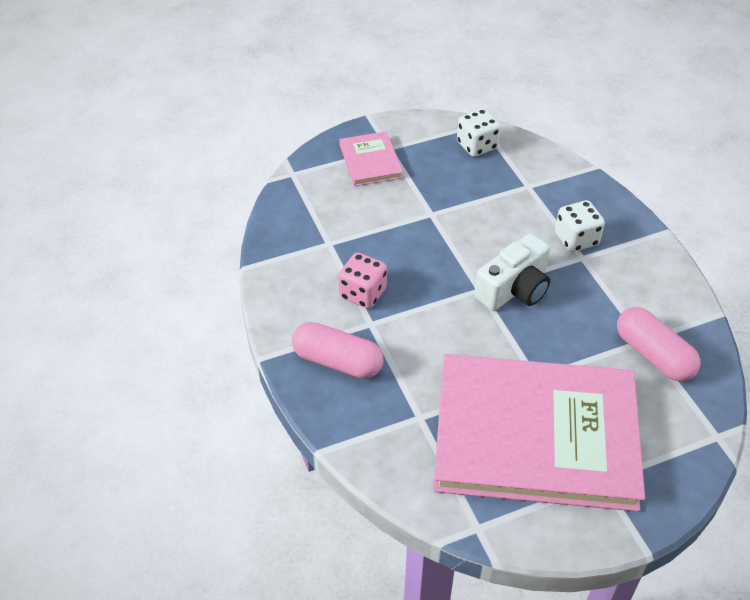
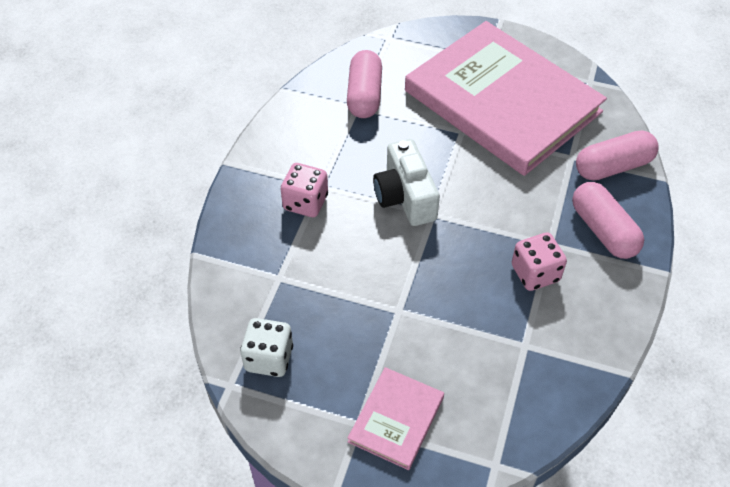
camera: 140 degrees left, 5 degrees up
white camera [474,233,550,311] -> white camera turned 105 degrees counterclockwise [373,139,440,226]
white dice [555,200,605,252] -> pink dice [281,163,328,217]
none -> pink capsule [576,131,659,180]

